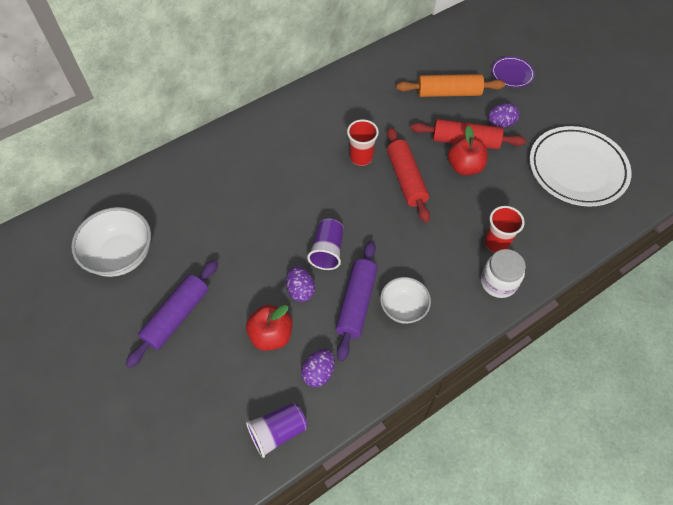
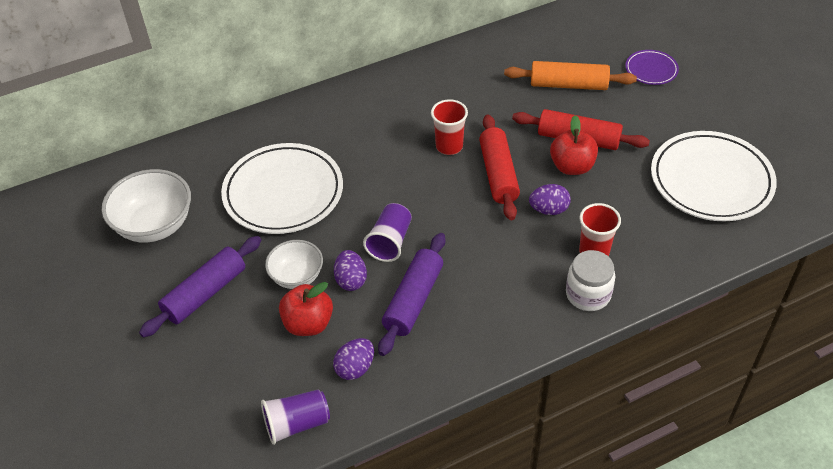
camera: 10 degrees right, 10 degrees down
white bowl [380,277,431,324] -> white bowl moved to [265,240,323,289]
purple egg [488,103,519,127] -> purple egg moved to [529,184,571,215]
none -> white plate [221,143,343,234]

